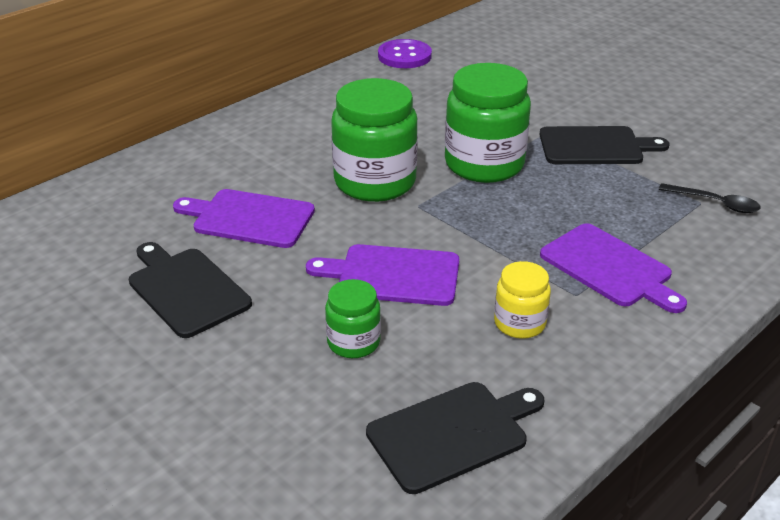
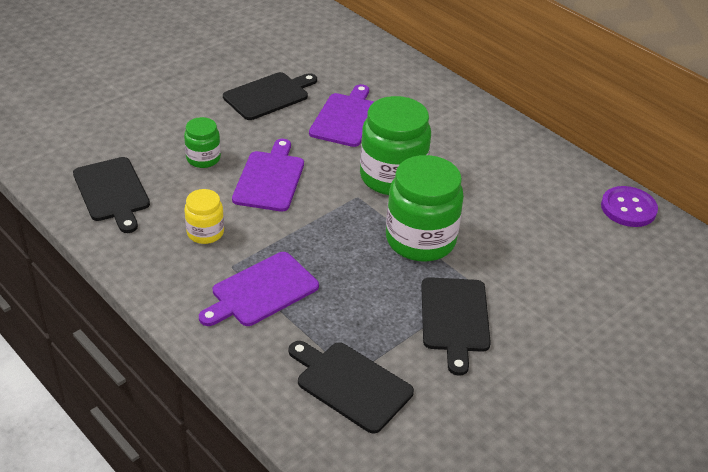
camera: 90 degrees right, 5 degrees up
black spoon [659,183,761,213] -> black cutting board [289,341,414,434]

